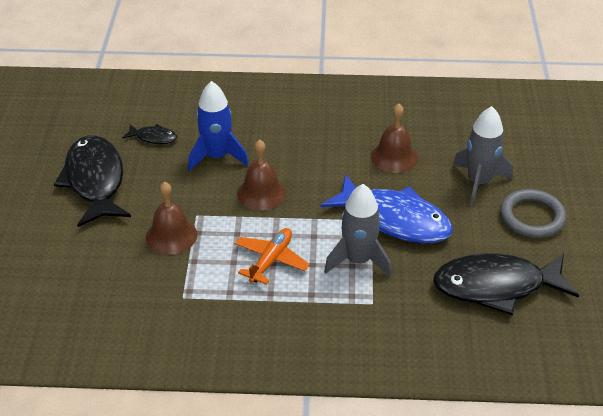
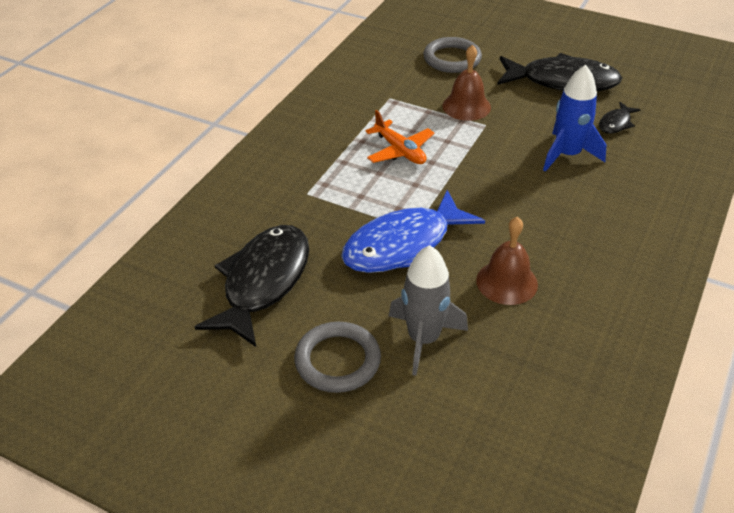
camera: 115 degrees right, 0 degrees up
brown bell [237,139,286,211] -> none
grey rocket [324,184,392,277] -> none
none -> grey ring [423,37,482,73]

